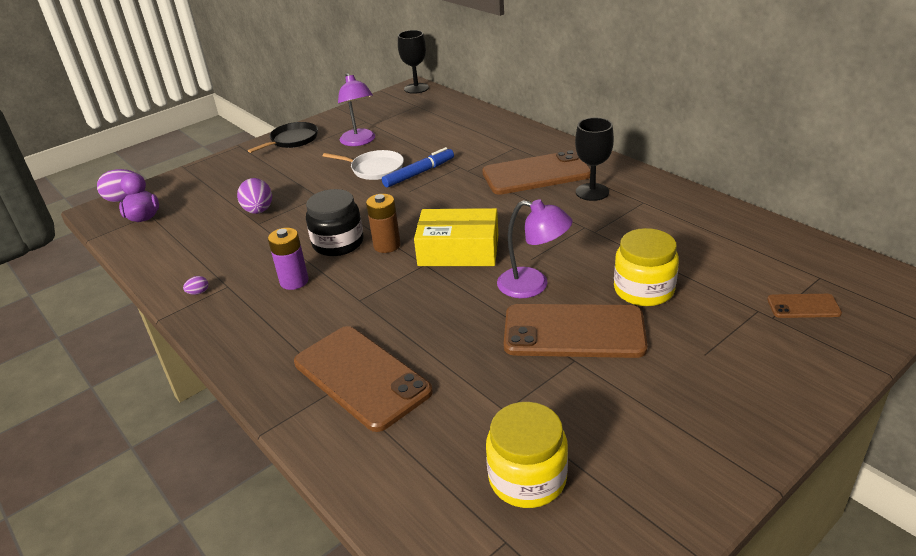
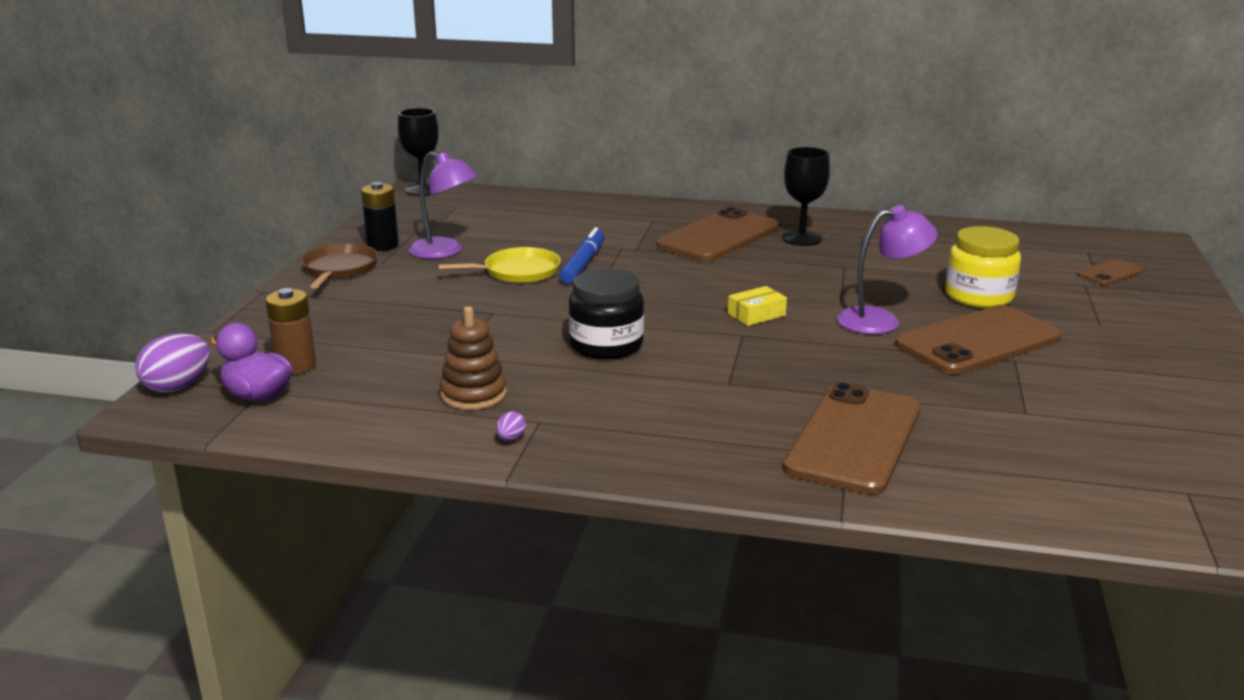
camera: 40 degrees left, 10 degrees down
purple egg [237,178,272,214] -> none
black pan [248,122,318,153] -> brown pan [301,243,378,289]
purple battery [268,228,309,290] -> none
brown phone [294,326,433,432] -> brown phone turned 75 degrees counterclockwise [783,382,921,495]
white pan [323,150,404,180] -> yellow pan [438,247,561,283]
brown battery [366,194,401,253] -> brown battery moved to [265,288,316,374]
yellow box [414,208,498,266] -> yellow box [728,286,787,326], size x0.48
yellow jar [486,402,568,508] -> none
none -> black battery [361,182,399,251]
none -> brown stacking toy [440,306,507,410]

